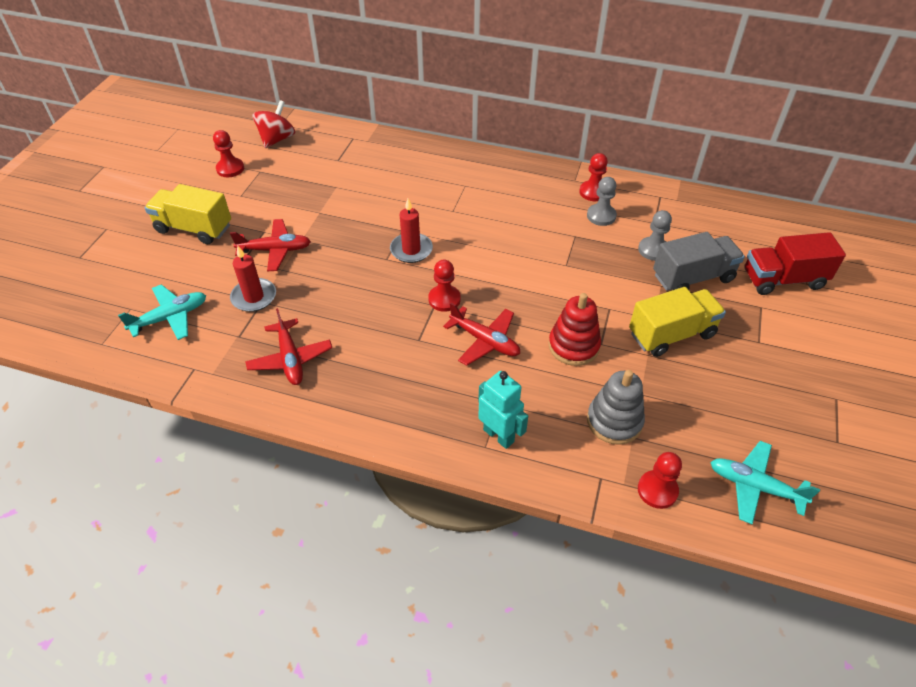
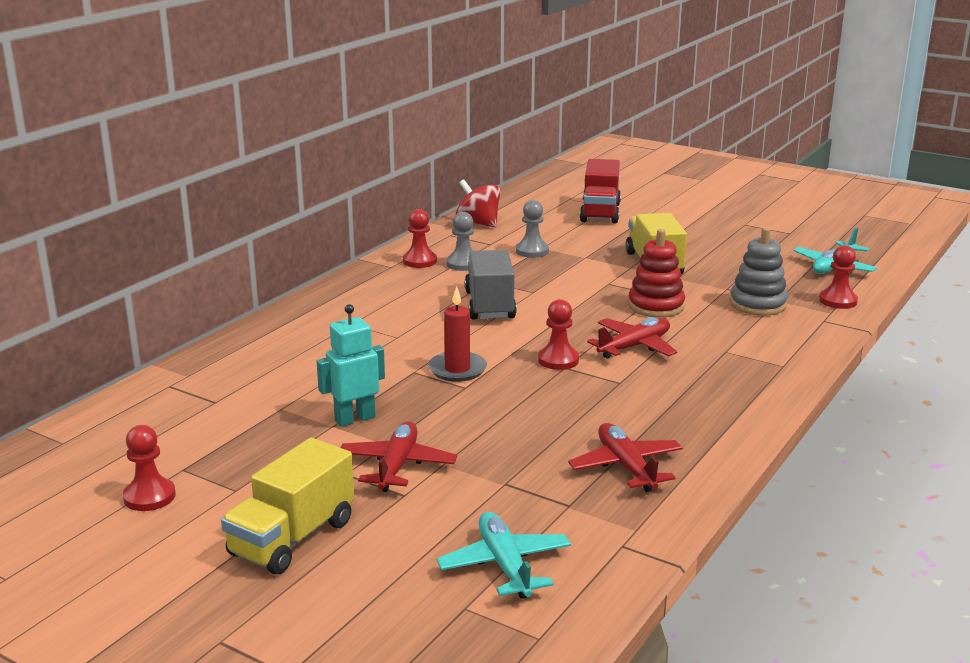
camera: 75 degrees left, 25 degrees down
red candle [230,246,276,312] -> none
red plane [245,308,332,385] -> red plane turned 105 degrees counterclockwise [568,423,683,492]
red spinning top [252,100,295,148] -> red spinning top moved to [456,179,500,228]
turquoise robot [478,371,528,449] -> turquoise robot moved to [317,304,385,427]
grey truck [653,232,745,291] -> grey truck moved to [465,250,517,320]

